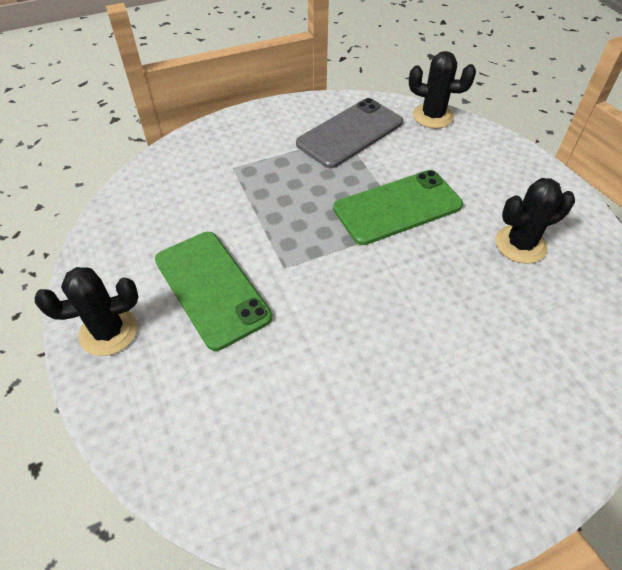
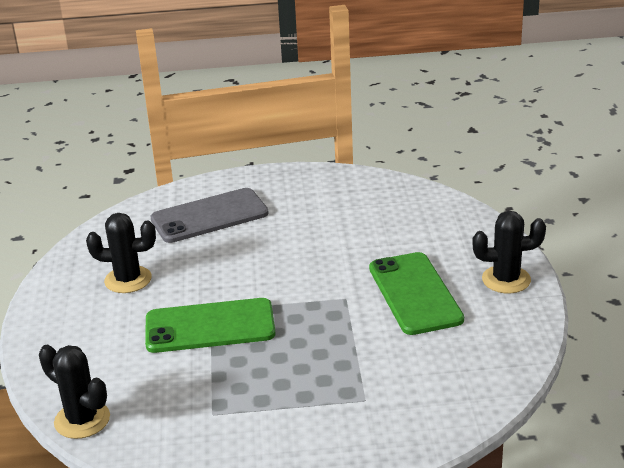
camera: 160 degrees left, 20 degrees down
grey phone [296,98,403,168] -> grey phone moved to [150,188,268,243]

